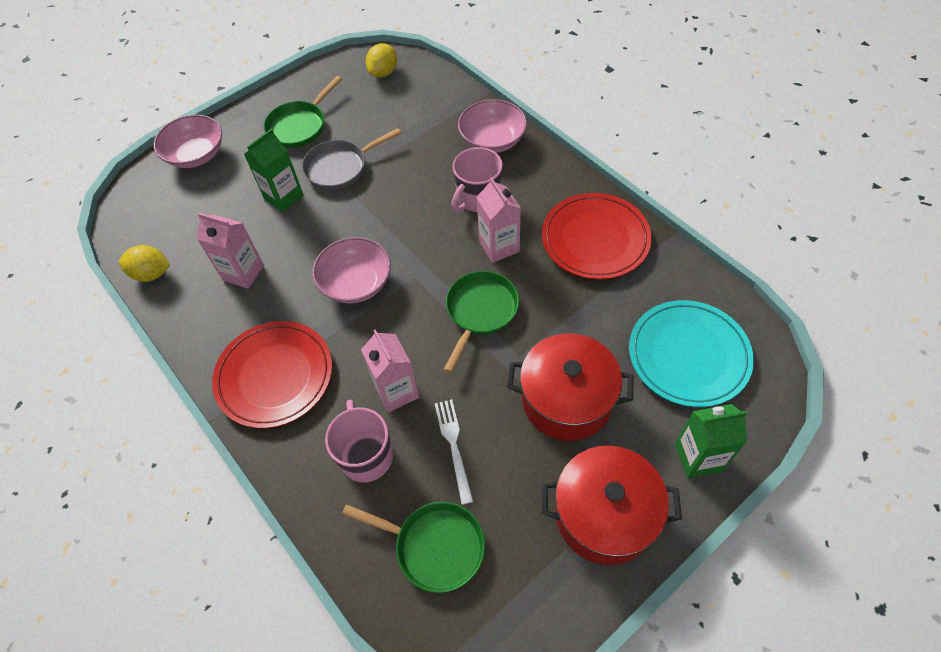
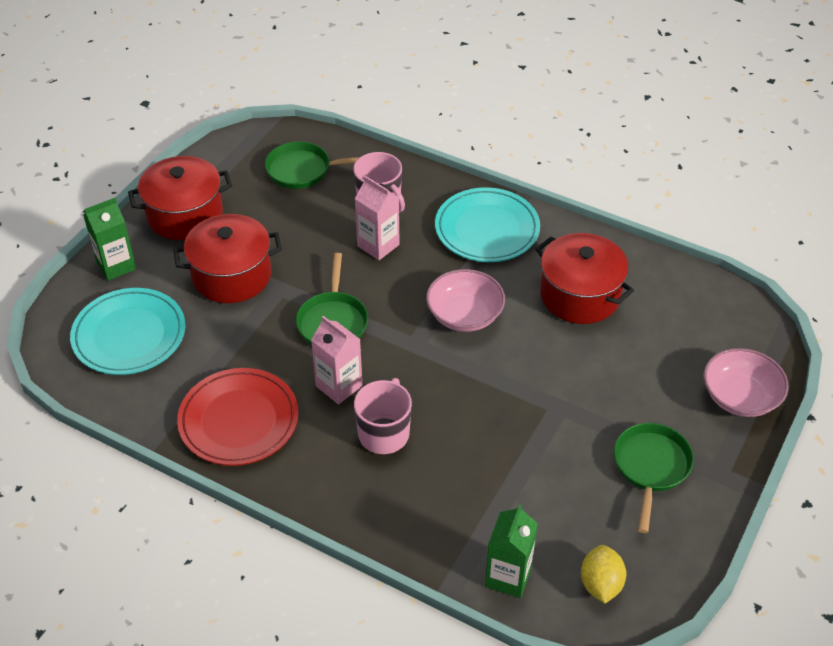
camera: 155 degrees right, 10 degrees down
yellow lemon [119,245,170,282] -> none
pink carton [197,213,264,289] -> red pot [535,233,634,324]
red plate [212,321,332,428] -> turquoise plate [435,187,540,262]
green carton [244,129,304,212] -> green carton moved to [485,504,538,598]
grey pan [302,128,402,190] -> none
white fork [435,399,473,505] -> none
pink bowl [458,99,527,153] -> none

